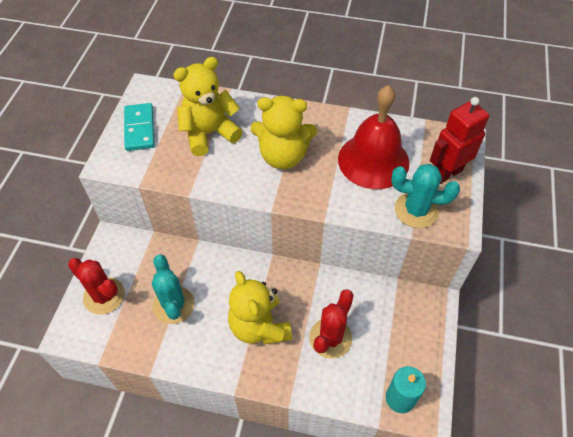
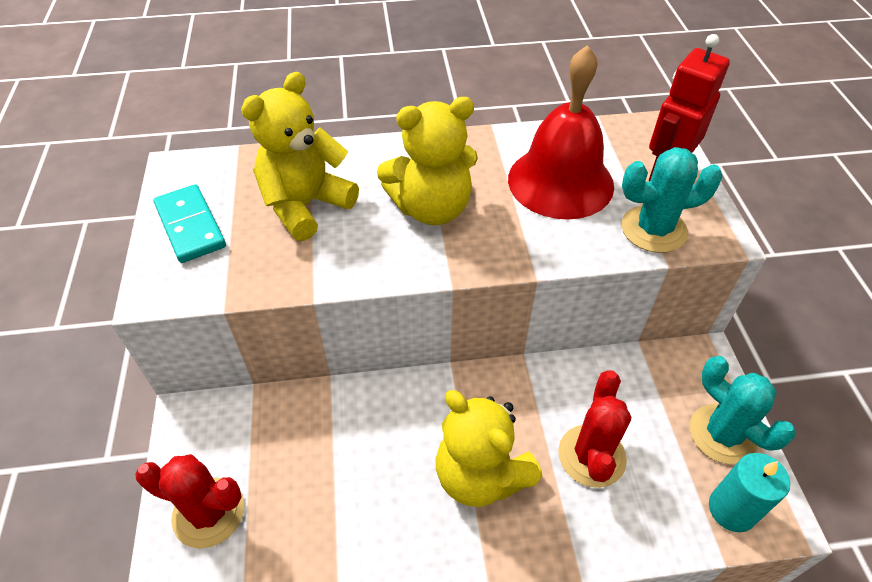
camera: 20 degrees left, 5 degrees down
turquoise cactus [152,254,195,324] -> turquoise cactus moved to [690,356,795,464]

